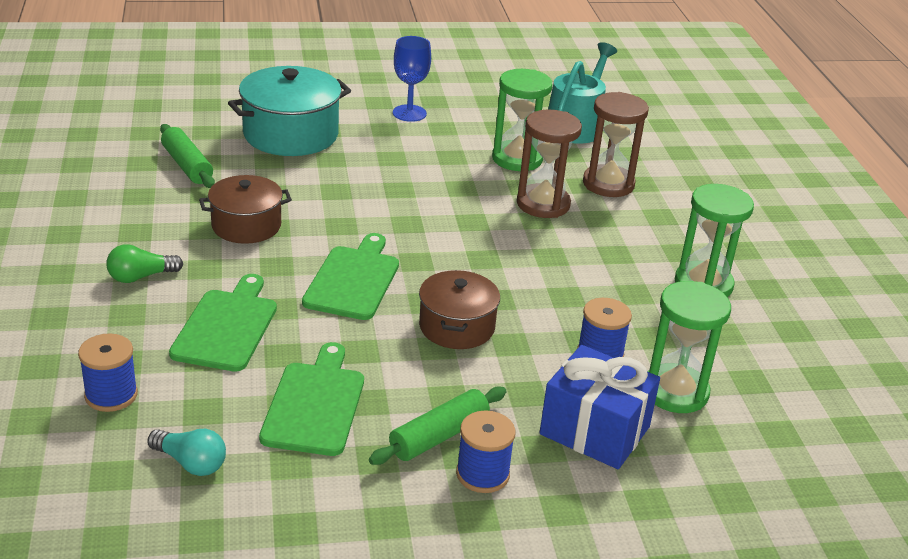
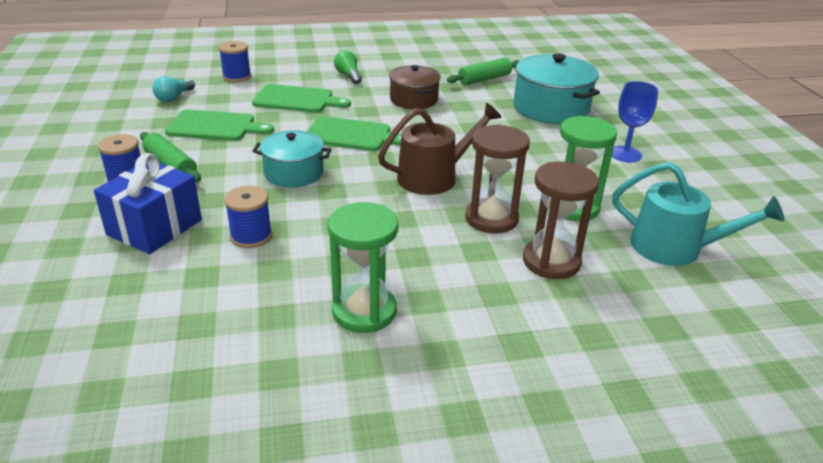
camera: 90 degrees right, 0 degrees up
brown pot [419,270,500,349] -> turquoise pot [253,130,332,188]
green hourglass [647,281,731,413] -> none
none -> brown watering can [378,102,502,195]

